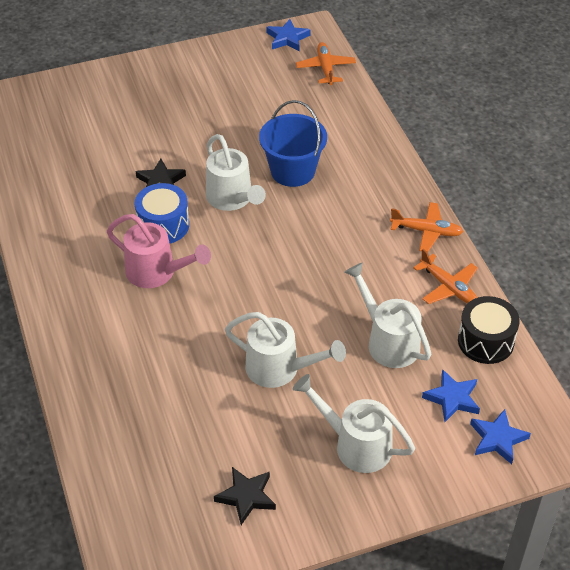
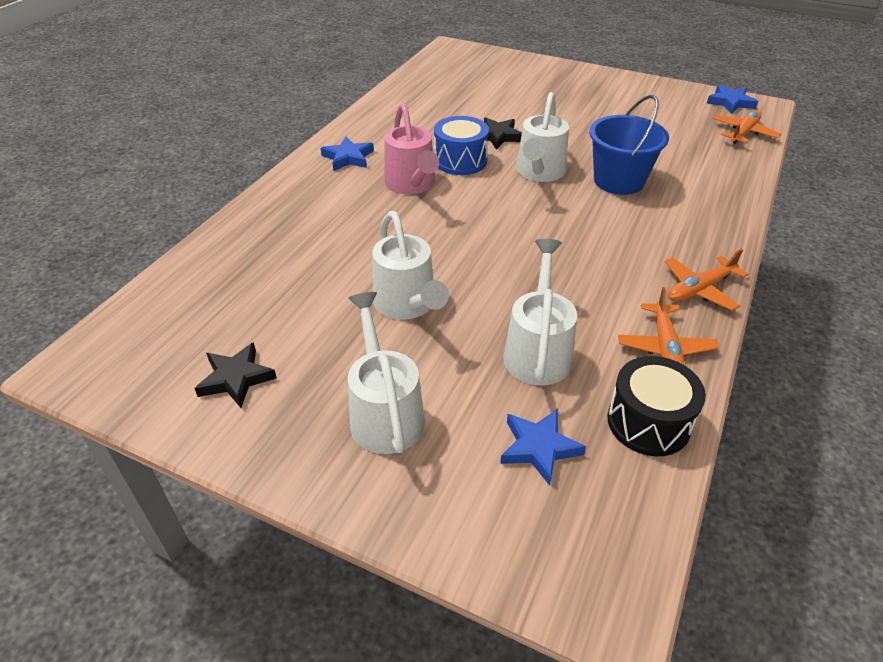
camera: 45 degrees right, 5 degrees down
orange plane [390,202,464,252] -> orange plane turned 90 degrees clockwise [665,249,748,311]
blue star [470,409,531,464] -> blue star moved to [321,136,374,171]

